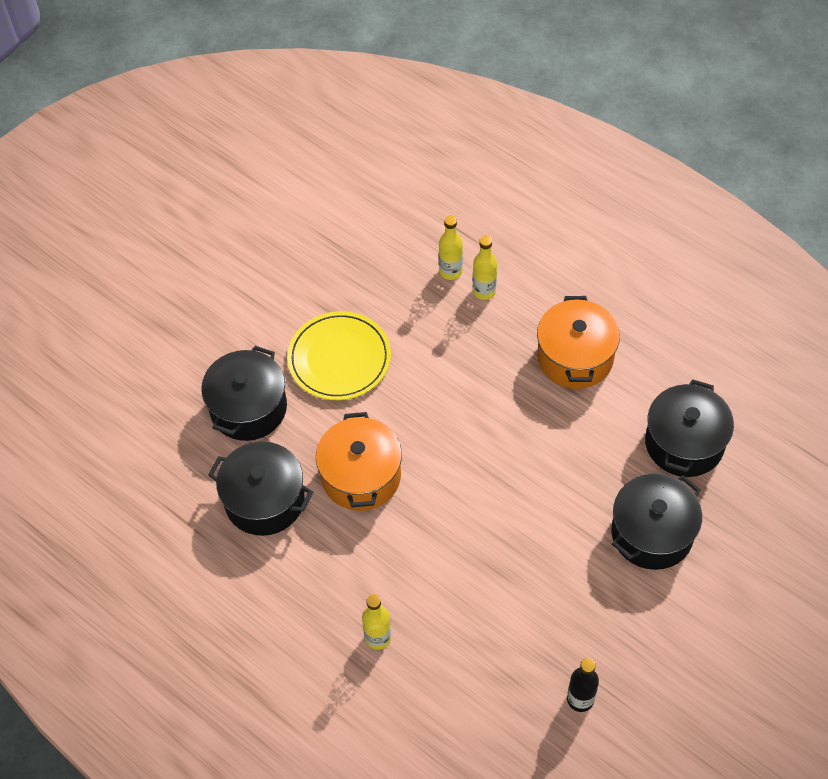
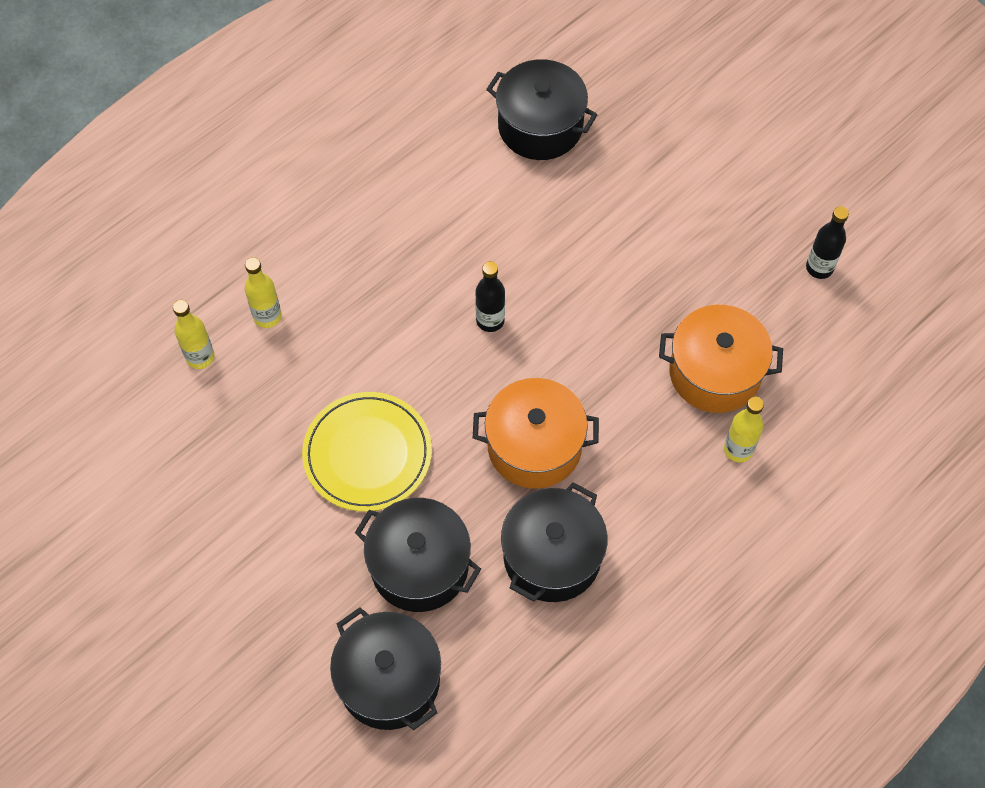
camera: 85 degrees left, 5 degrees up
yellow bottle [473,236,497,300] -> yellow bottle moved to [173,300,215,369]
orange pot [537,296,620,389] -> orange pot moved to [659,305,783,413]
black pot [611,474,702,570] -> black pot moved to [330,607,441,730]
none -> black bottle [475,261,505,332]

